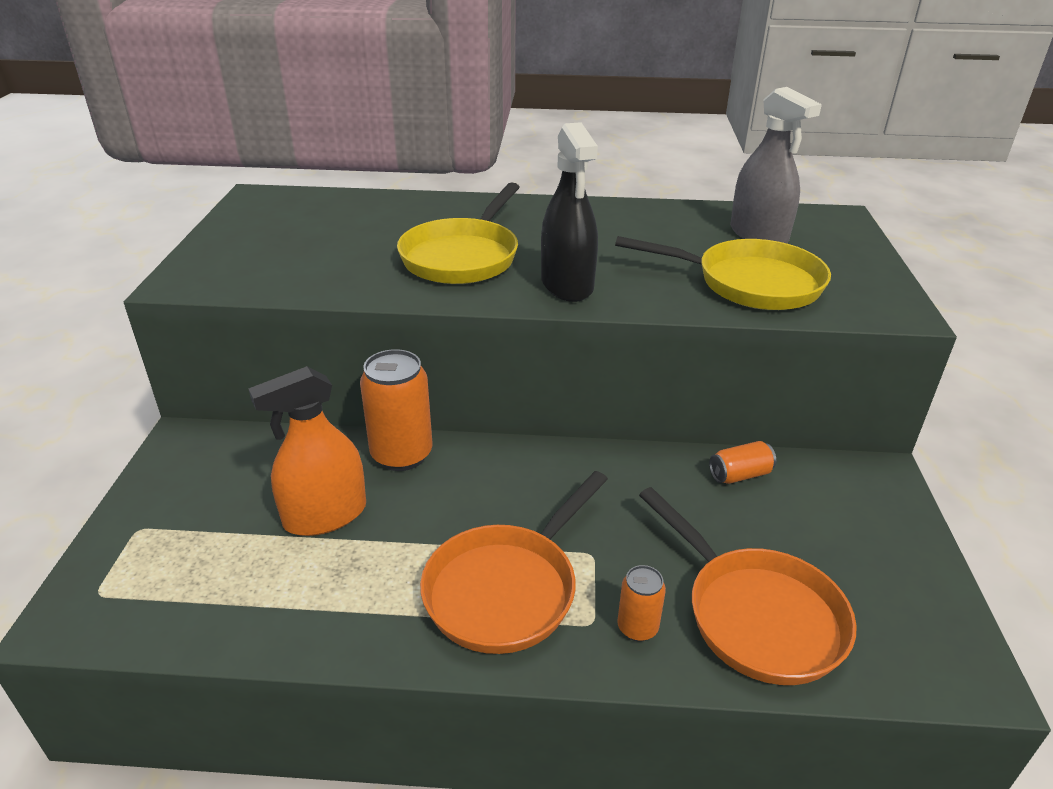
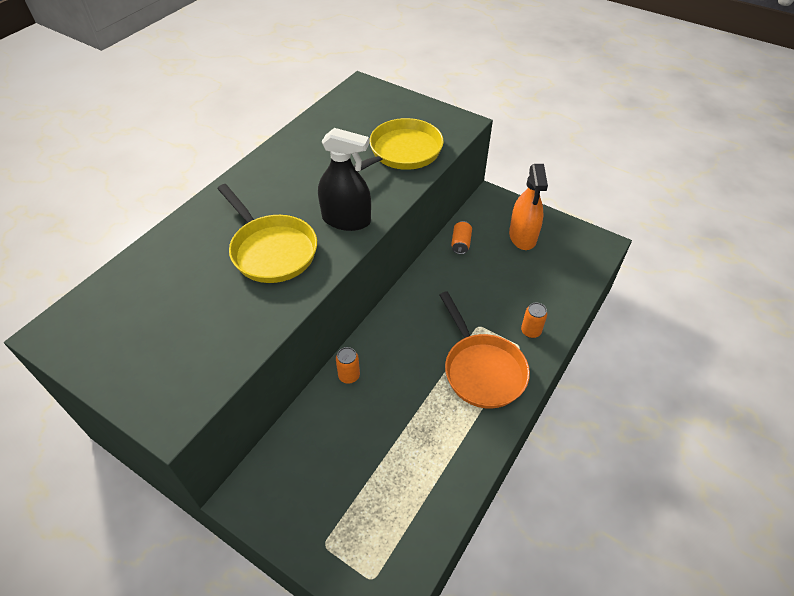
camera: 60 degrees left, 15 degrees up
orange spray bottle [248,366,366,536] -> orange spray bottle moved to [509,164,548,250]
orange can [360,349,432,471] -> orange can [336,347,360,384], size x0.53
orange pan [639,487,857,685] -> none
grey spray bottle [730,87,822,243] -> none

